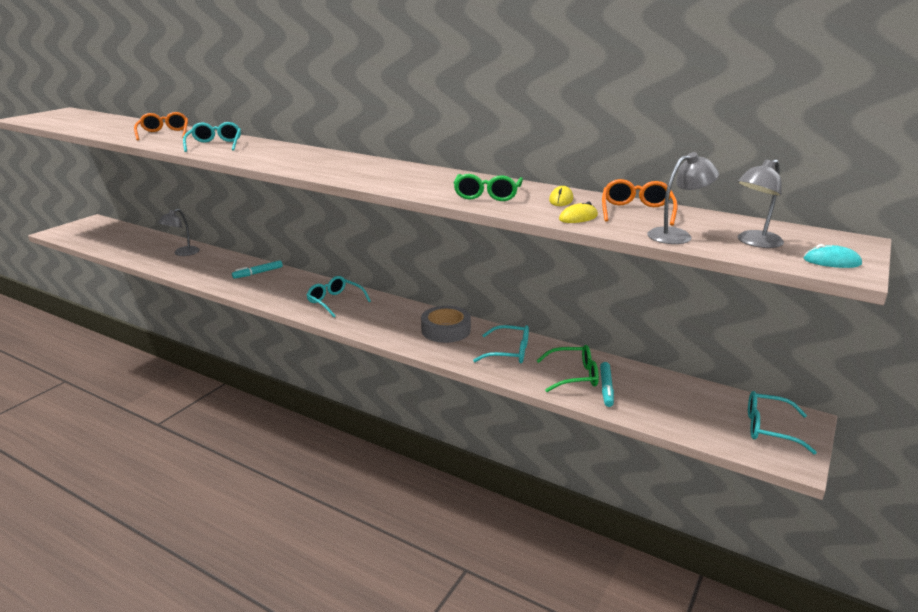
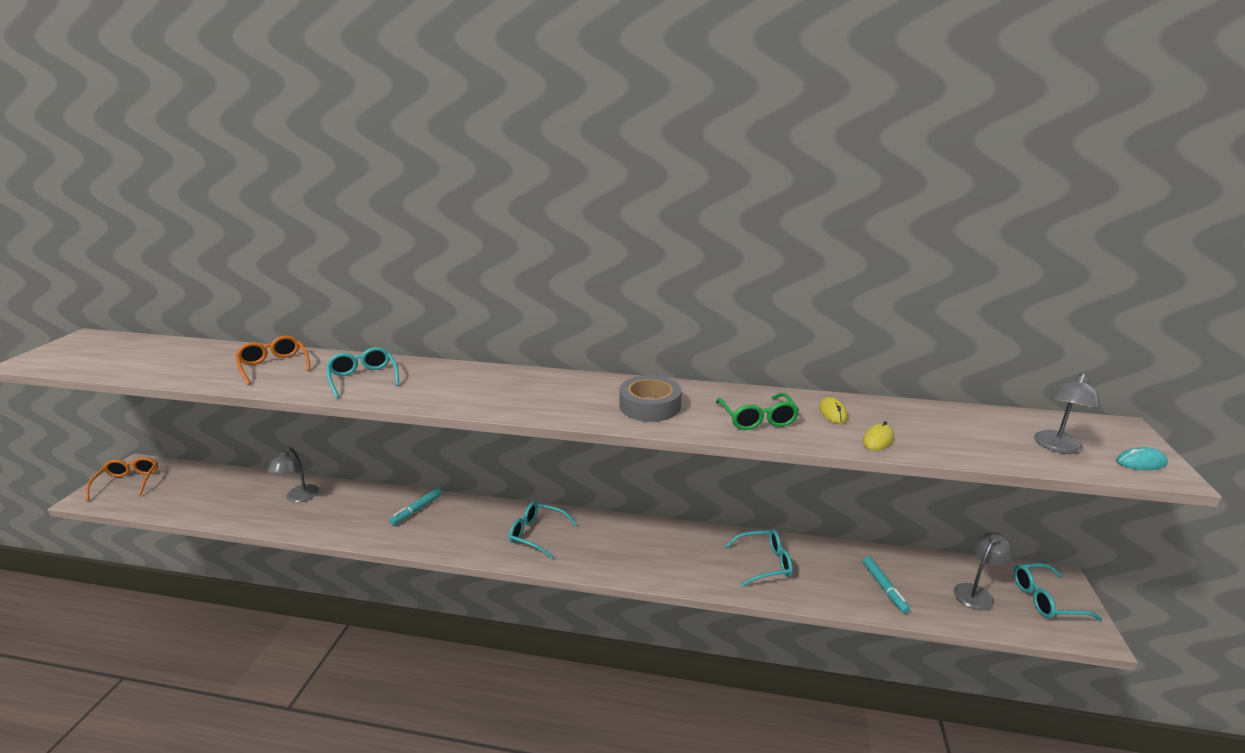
camera: 20 degrees left, 0 degrees up
grey tape [421,306,471,343] -> grey tape moved to [620,375,682,422]
green glasses [536,345,599,392] -> none
orange glasses [602,179,678,226] -> orange glasses moved to [86,457,158,502]
grey lamp [647,152,719,244] -> grey lamp moved to [954,532,1014,611]

